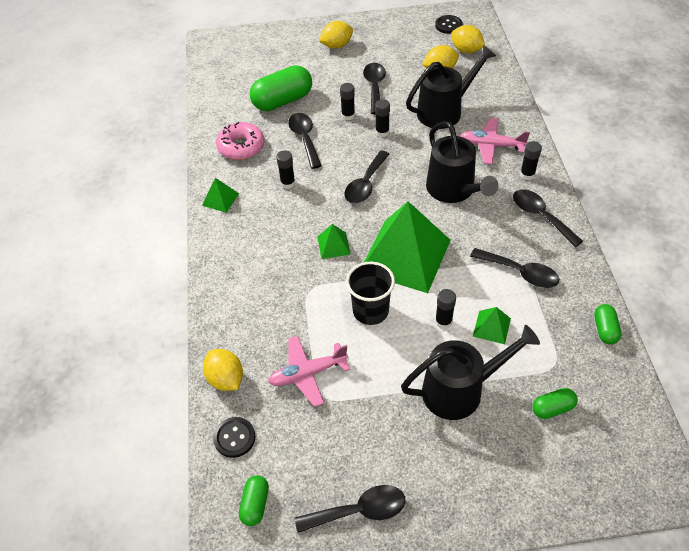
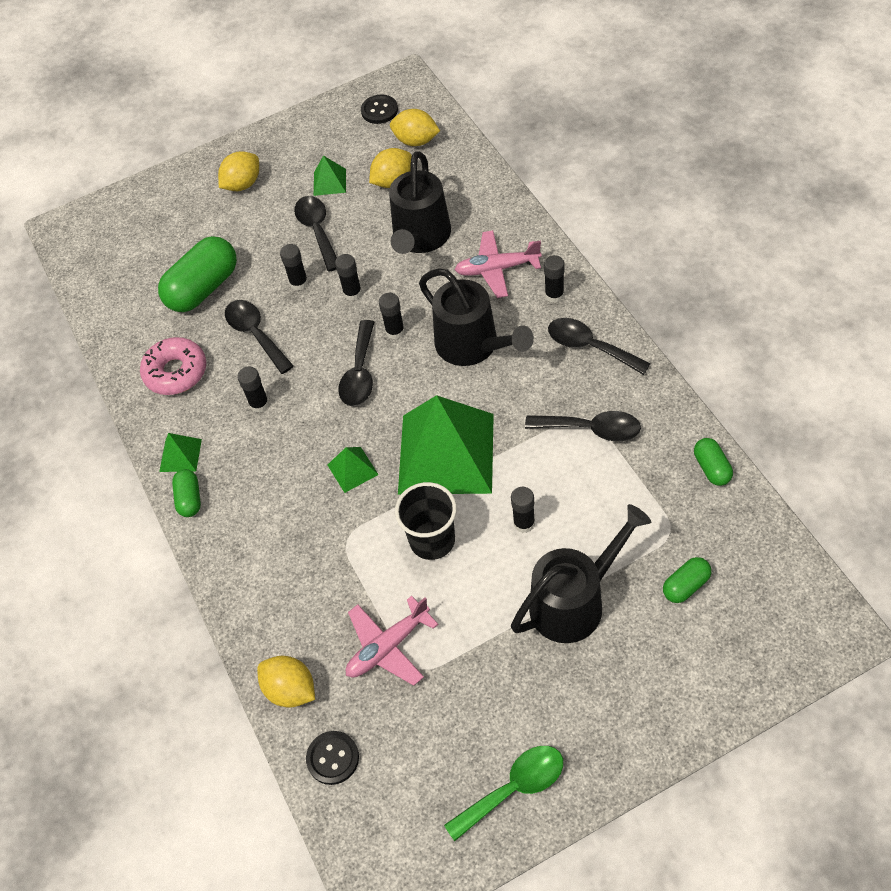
camera: 15 degrees left, 5 degrees up
green capsule [239,475,269,526] -> green capsule moved to [172,469,201,517]
black spoon [295,485,405,533] -> green spoon [444,746,563,841]
black watering can [406,45,496,129] -> black watering can turned 150 degrees clockwise [389,151,451,254]
green pyramid [473,307,511,344] -> green pyramid moved to [314,155,346,196]
none -> black glue stick [379,293,405,339]

